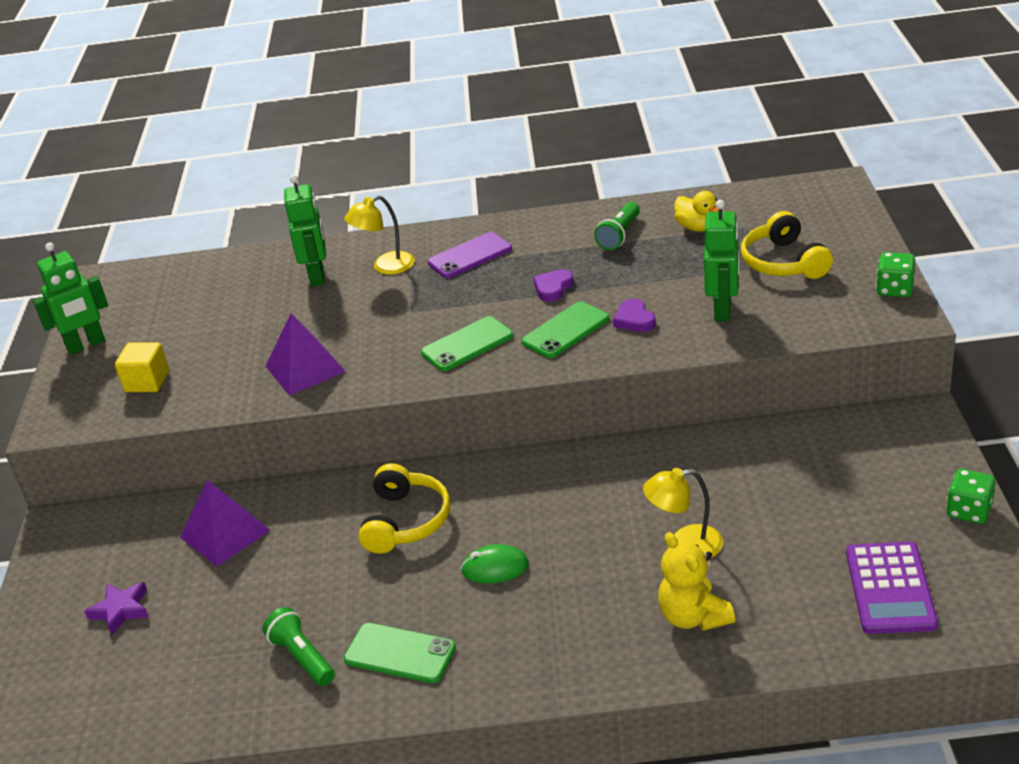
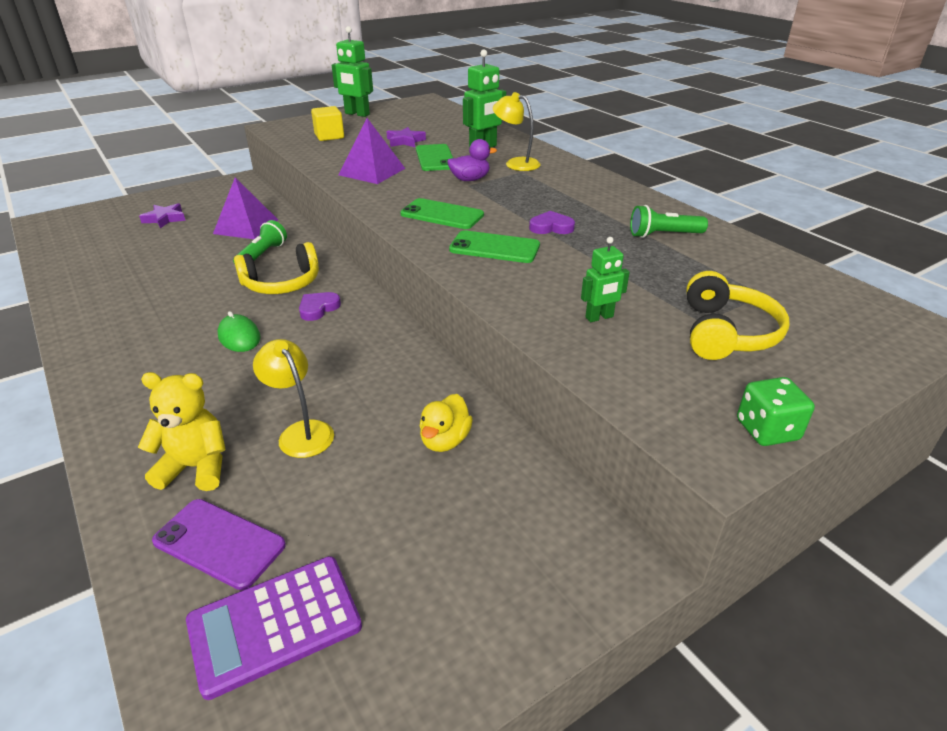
camera: 55 degrees right, 0 degrees up
green flashlight [262,607,335,686] -> green flashlight moved to [233,220,287,264]
green phone [344,623,456,683] -> green phone moved to [416,144,453,171]
purple phone [428,232,512,278] -> purple phone moved to [152,499,286,590]
purple heart [613,299,656,332] -> purple heart moved to [299,292,341,321]
yellow teddy bear [658,532,735,631] -> yellow teddy bear turned 60 degrees clockwise [138,372,226,491]
yellow duck [674,191,719,232] -> yellow duck moved to [419,394,473,452]
green robot [704,200,740,322] -> green robot [581,237,630,322], size x0.60
yellow headphones [741,211,833,279] -> yellow headphones turned 150 degrees clockwise [686,271,790,360]
green dice [946,469,995,524] -> none
none -> purple star [386,127,426,147]
none -> purple duck [447,139,497,181]

